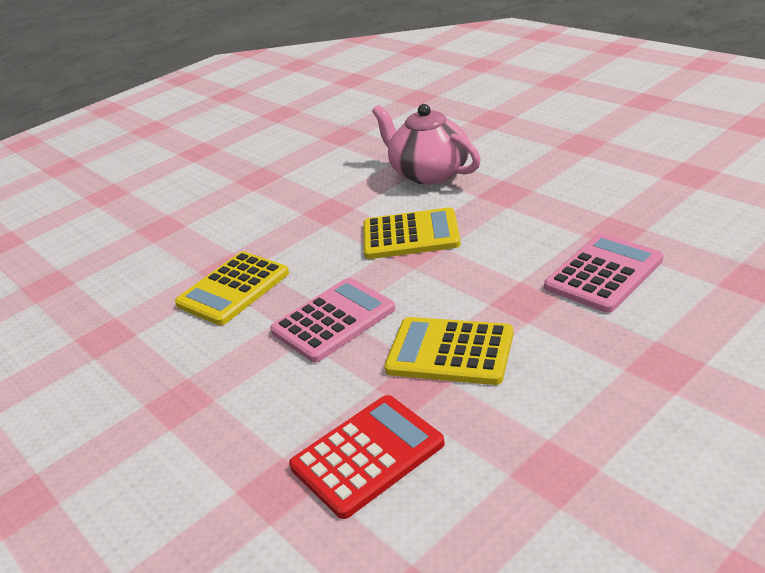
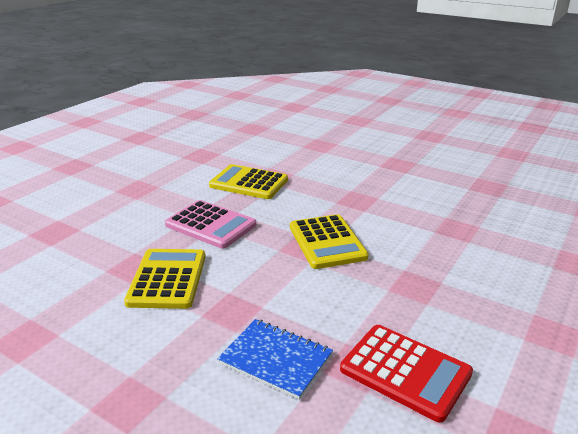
camera: 70 degrees right, 5 degrees down
red calculator [289,395,445,519] -> red calculator moved to [340,325,473,423]
pink teapot [372,104,481,185] -> none
pink calculator [544,233,663,313] -> blue notebook [217,319,333,400]

